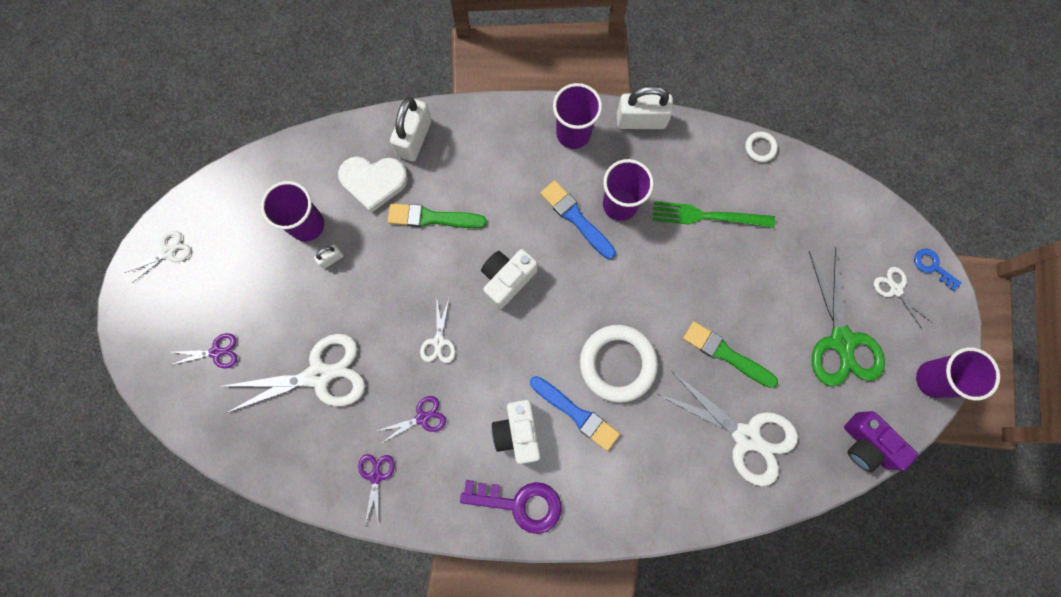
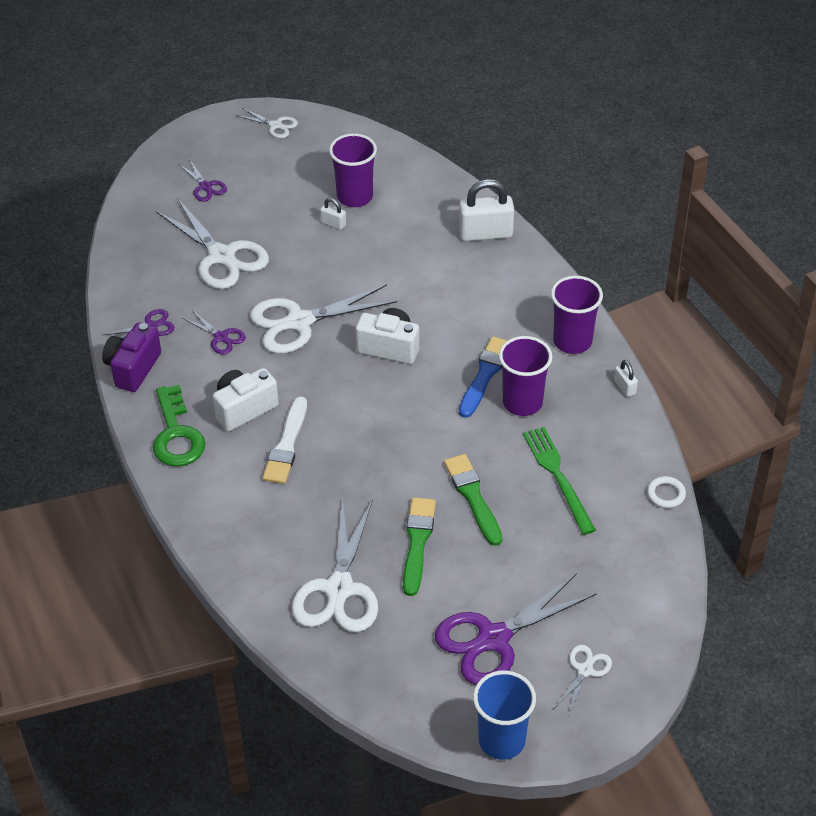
camera: 65 degrees right, 30 degrees down
white heart [338,157,408,213] -> none
green brush [388,203,487,228] -> green brush moved to [444,454,502,546]
white scissors [420,299,456,363] -> white scissors [250,284,397,354], size x2.05
purple key [460,480,562,534] -> green key [153,385,206,467]
blue brush [530,376,620,451] -> white brush [262,396,307,484]
white ring [580,325,658,403] -> none
white padlock [617,86,673,129] -> white padlock [614,360,638,397], size x0.48
green scissors [809,247,885,386] -> purple scissors [435,573,597,685]
purple camera [844,411,918,472] -> purple camera moved to [102,322,161,392]
blue key [914,249,962,291] -> none
purple cup [916,347,1000,400] -> blue cup [473,670,536,760]

